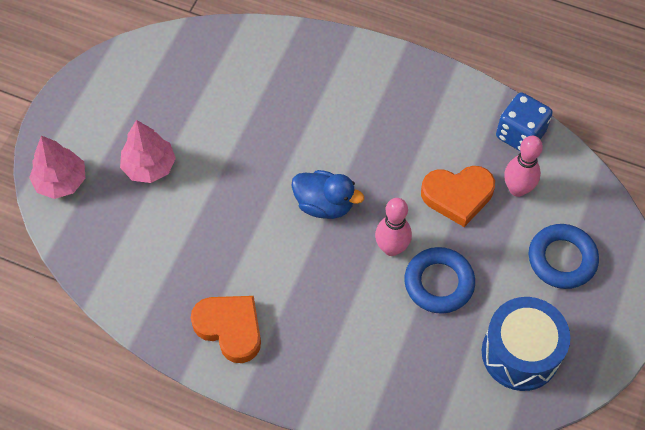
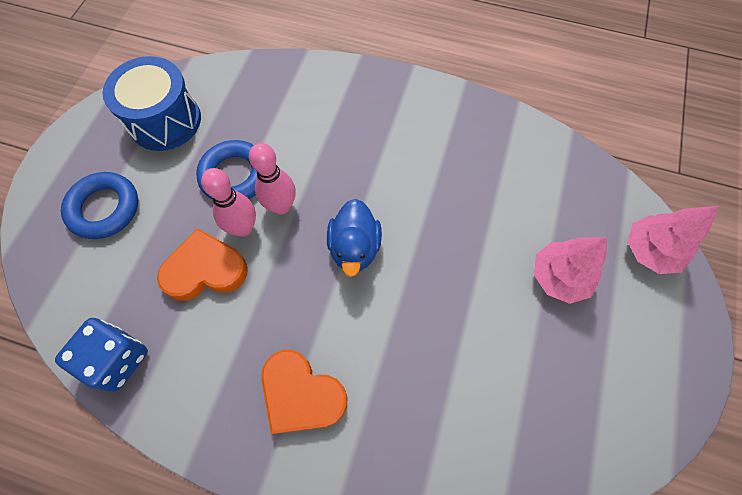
camera: 175 degrees right, 5 degrees up
orange heart [191,296,261,363] -> orange heart moved to [261,350,347,434]
blue duck [291,170,364,219] -> blue duck turned 105 degrees counterclockwise [327,199,382,277]
pink bowling pin [504,136,543,197] -> pink bowling pin moved to [201,168,256,237]

